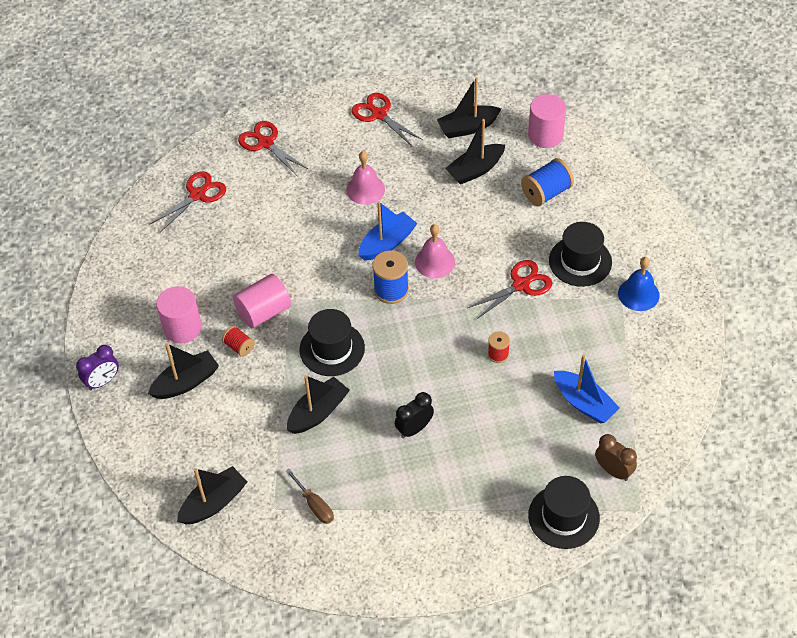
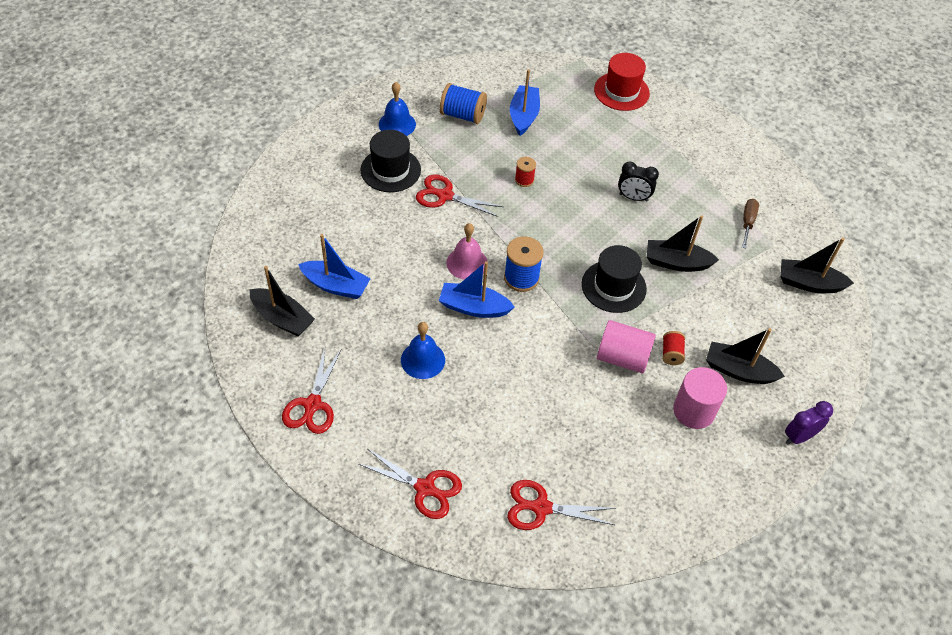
camera: 130 degrees left, 0 degrees up
purple clock [76,345,119,390] -> purple clock turned 45 degrees counterclockwise [785,401,833,444]
red scissors [238,121,309,177] -> red scissors turned 75 degrees counterclockwise [359,449,462,519]
pink bell [346,151,385,205] -> blue bell [401,322,445,379]
black boat [445,119,505,185] -> blue boat [298,234,371,299]
blue spool [521,158,574,206] -> blue spool moved to [440,83,487,124]
pink cylinder [528,94,566,148] -> none
black hat [528,476,600,549] -> red hat [594,53,650,111]
brown clock [595,434,637,481] -> none

